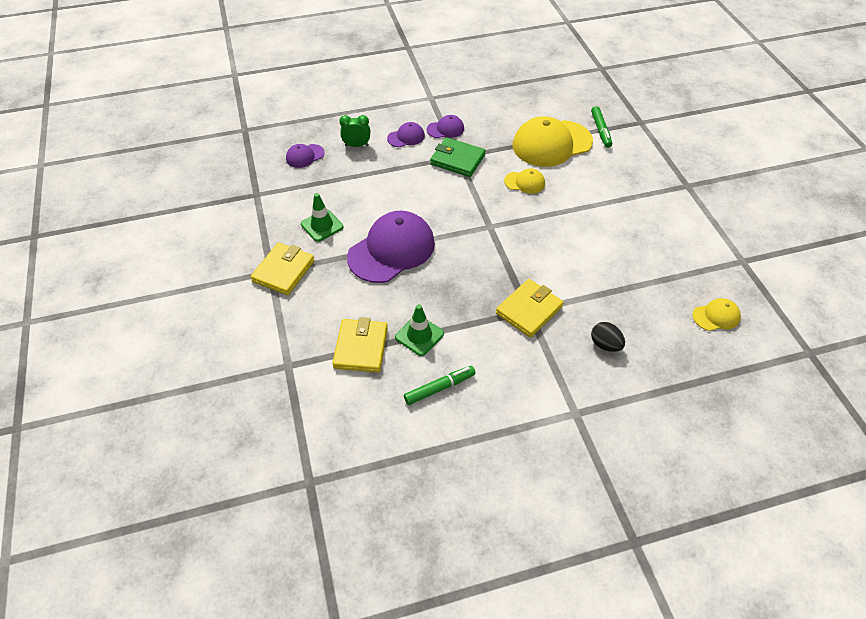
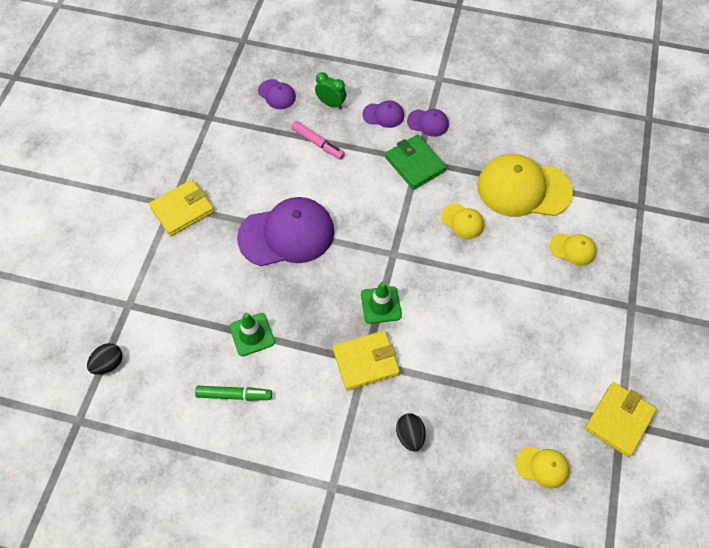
camera: 30 degrees right, 10 degrees up
purple cap [286,144,325,168] -> purple cap turned 135 degrees counterclockwise [258,79,296,109]
green traffic cone [301,193,343,242] -> green traffic cone moved to [361,282,402,324]
yellow wallet [332,318,388,372] -> yellow wallet moved to [585,382,657,457]
green marker [591,106,612,148] -> none
none -> black egg [87,343,123,375]
none -> pink marker [291,121,345,160]
none -> yellow cap [550,233,596,266]

